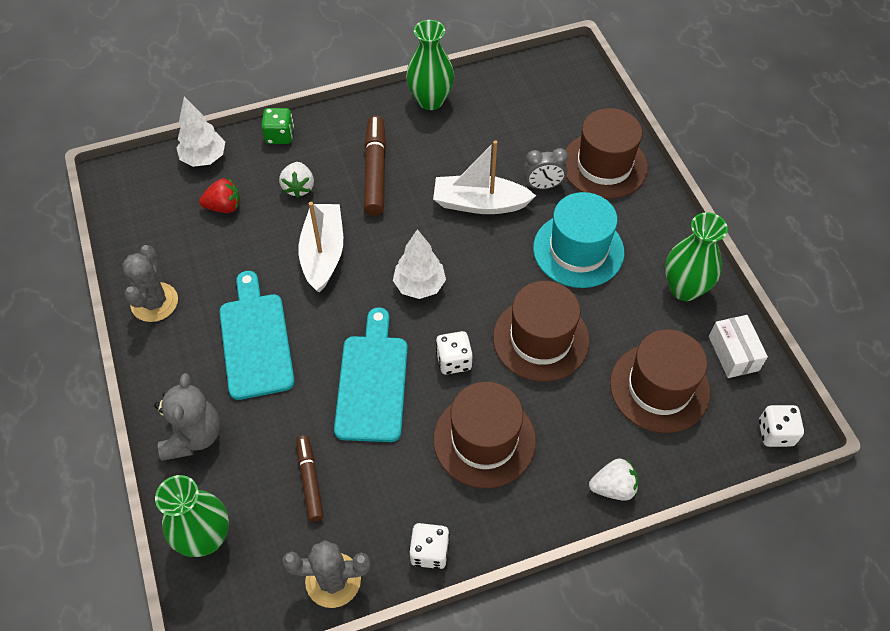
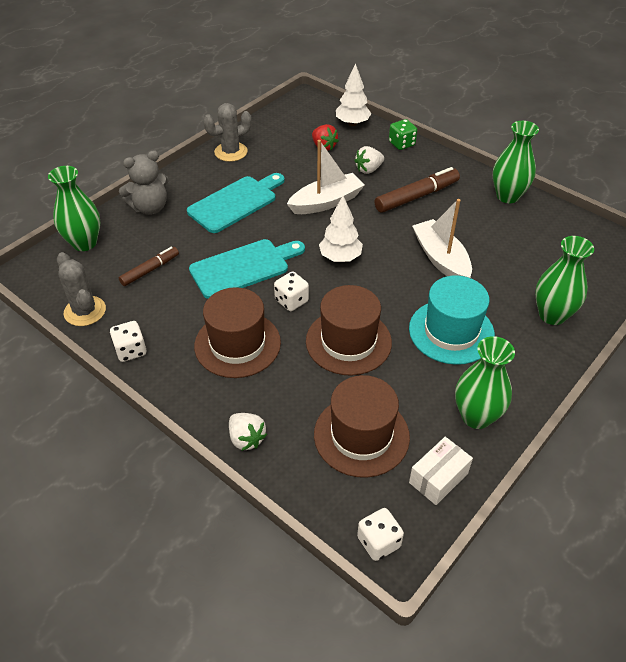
camera: 60 degrees right, 10 degrees down
grey clock [523,148,568,189] -> none
brown hat [565,108,648,199] -> green vase [535,236,594,325]

